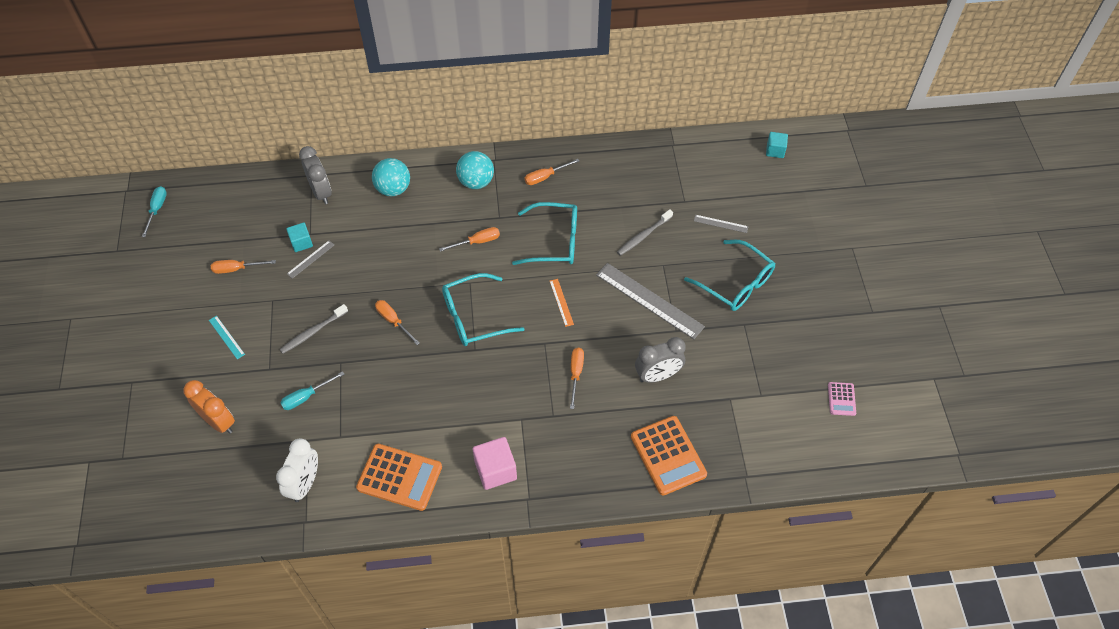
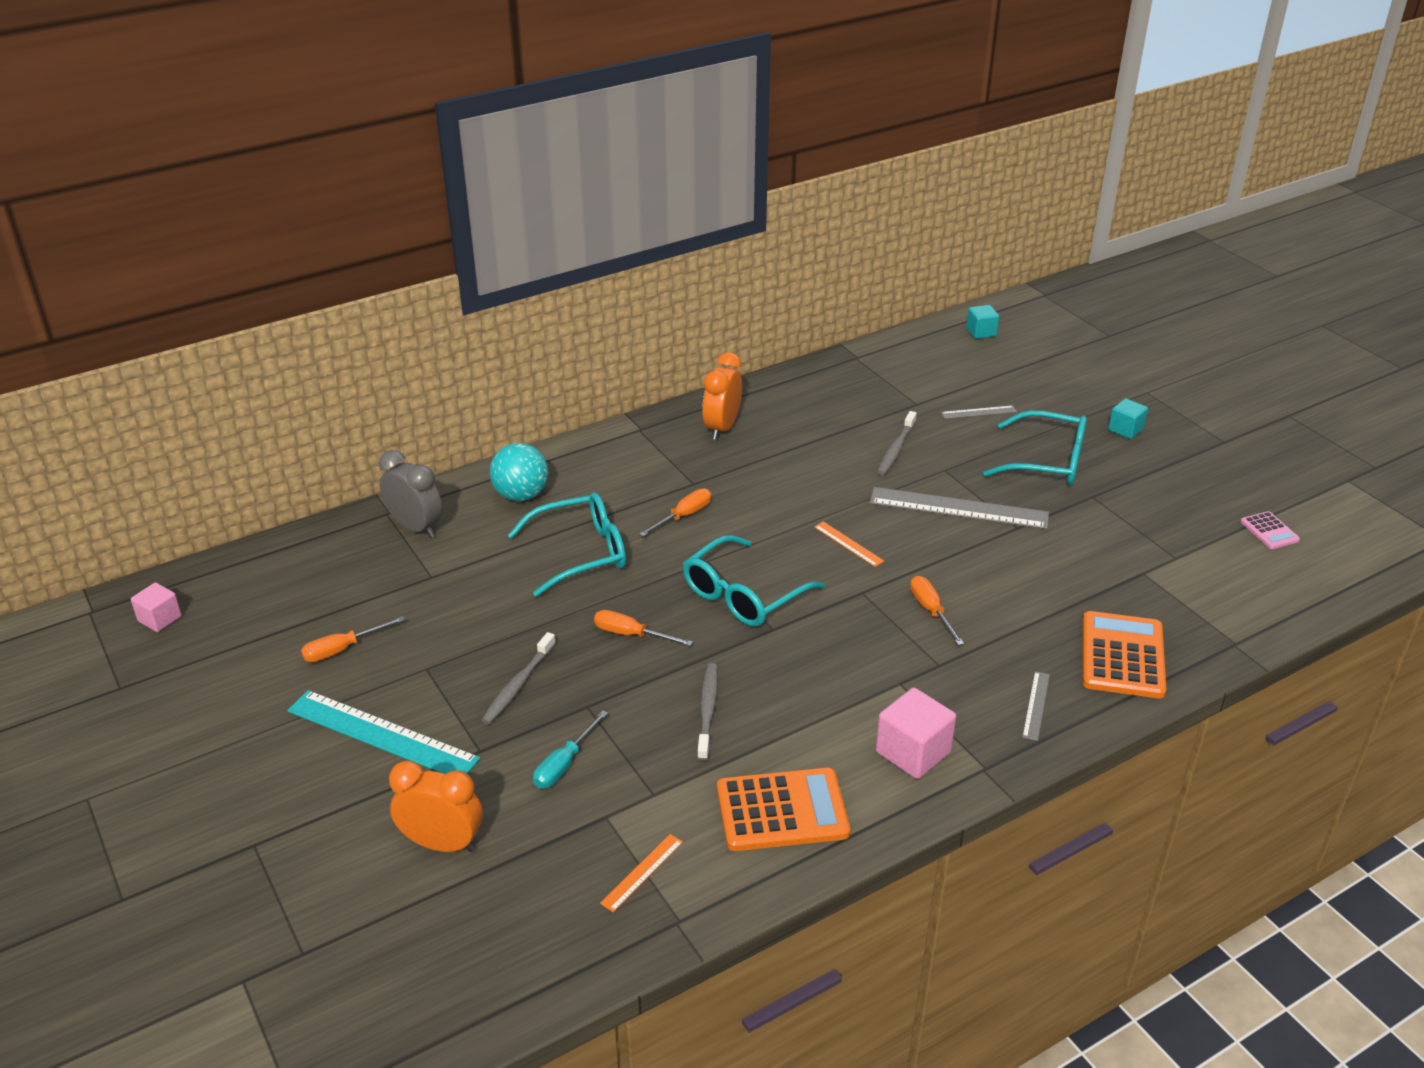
camera: 25 degrees left, 20 degrees down
turquoise screwdriver [142,186,167,237] -> pink cube [131,582,182,632]
turquoise ruler [209,316,245,359] -> turquoise ruler [287,690,480,774], size x2.14
white clock [276,439,318,502] -> orange ruler [600,834,683,912]
turquoise cube [286,223,313,252] -> turquoise cube moved to [1108,398,1148,439]
grey ruler [287,241,334,279] -> grey ruler moved to [1022,671,1050,741]
turquoise ball [456,151,494,189] -> none
turquoise glasses [512,202,577,265] -> turquoise glasses moved to [508,492,626,597]
orange screwdriver [524,159,579,185] -> orange clock [702,352,742,440]
orange calculator [631,416,707,496] -> orange calculator turned 120 degrees counterclockwise [1083,611,1166,698]
grey clock [635,337,685,383] -> none
none -> grey toothbrush [697,663,718,761]

